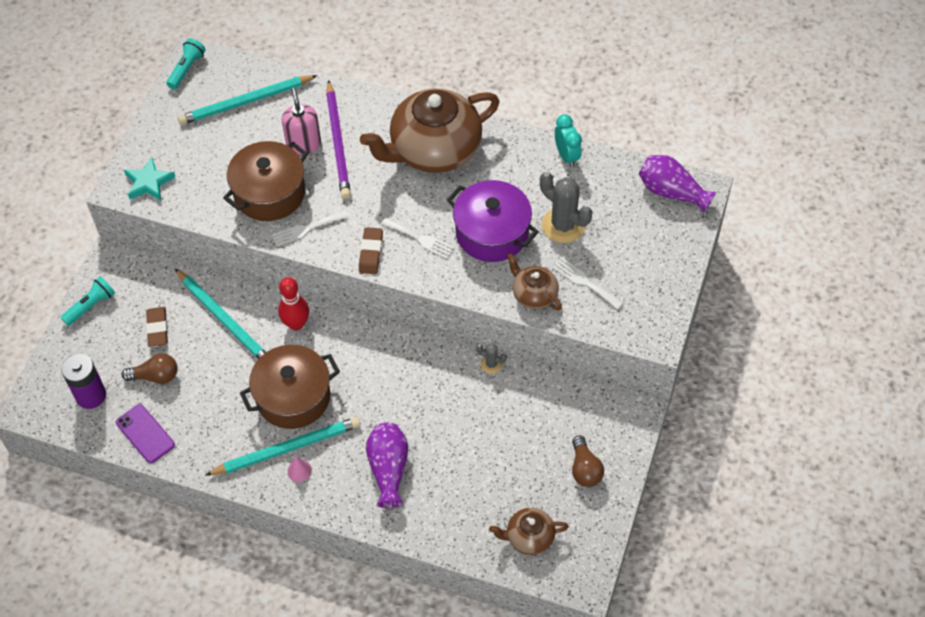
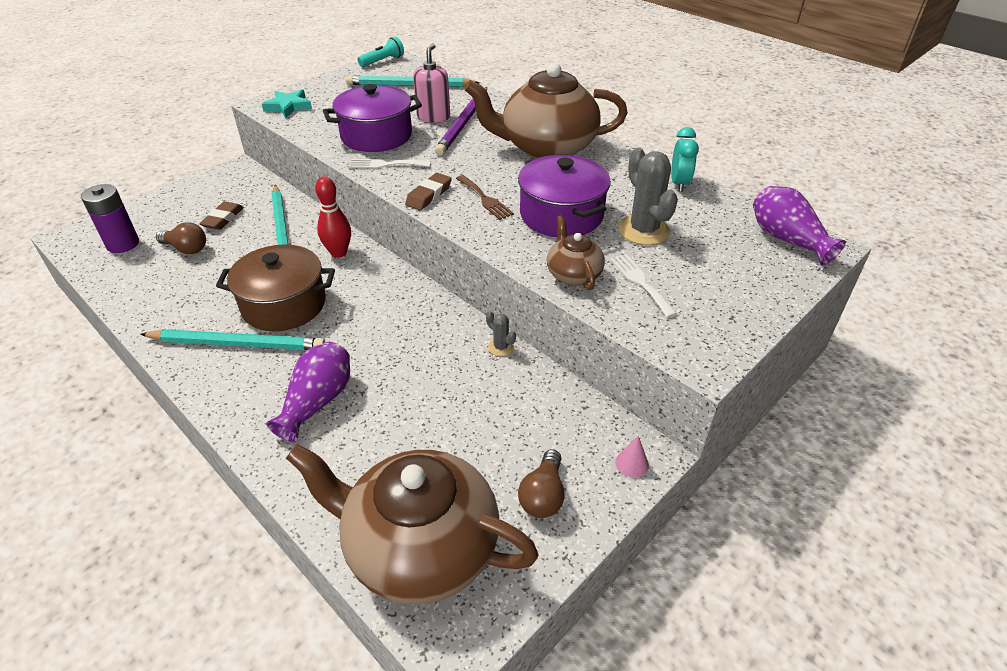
camera: 25 degrees right, 15 degrees down
turquoise flashlight [61,277,115,326] -> none
purple phone [116,404,175,463] -> none
brown pot [223,141,308,221] -> purple pot [323,84,422,152]
pink cone [287,457,312,482] -> pink cone moved to [615,436,649,478]
white fork [381,217,454,259] -> brown fork [456,175,514,220]
brown teapot [489,508,569,555] -> brown teapot [286,444,539,604], size x2.13

